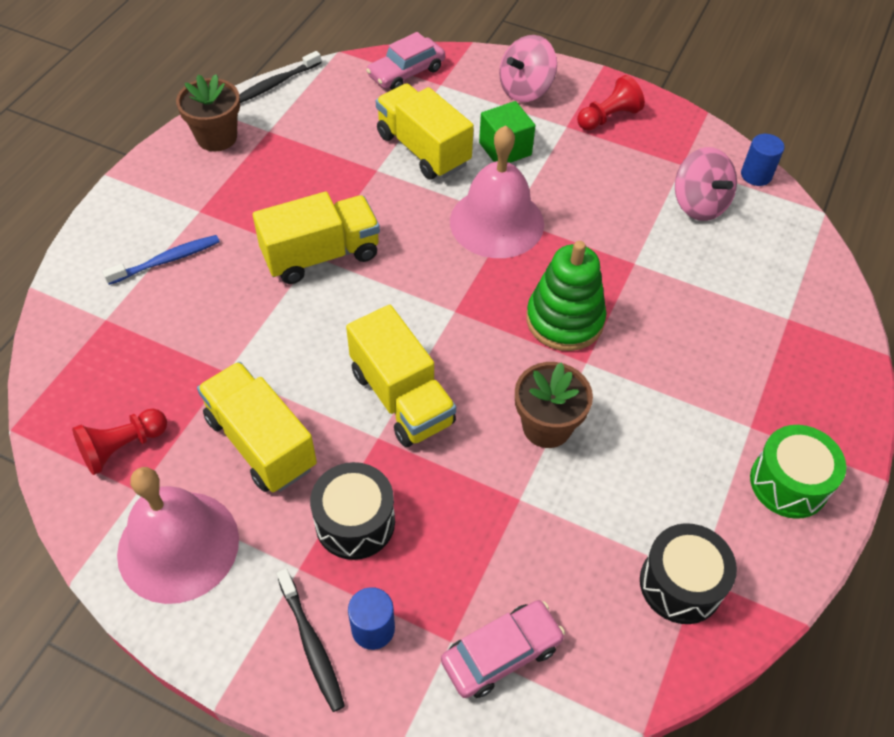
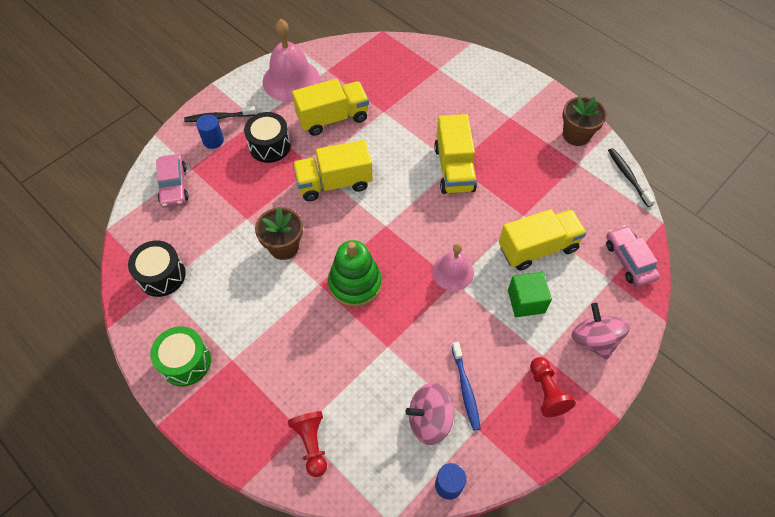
camera: 110 degrees right, 5 degrees up
red pawn [72,409,167,475] -> red pawn moved to [288,411,327,477]
blue toothbrush [102,235,220,285] -> blue toothbrush moved to [451,342,481,431]
pink bell [450,125,544,258] -> pink bell [432,243,474,291], size x0.61

